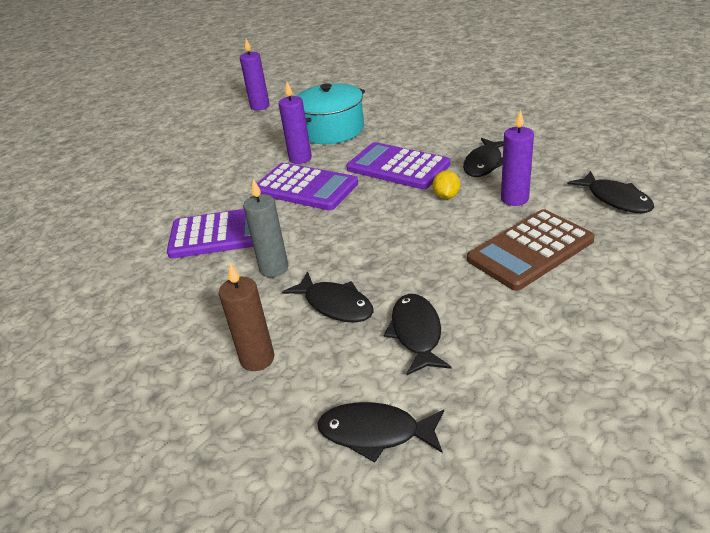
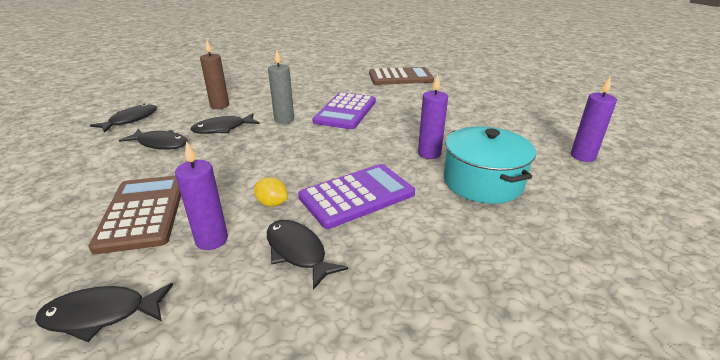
camera: 110 degrees right, 5 degrees down
purple calculator [257,163,358,210] -> none
none -> brown calculator [369,67,434,85]

